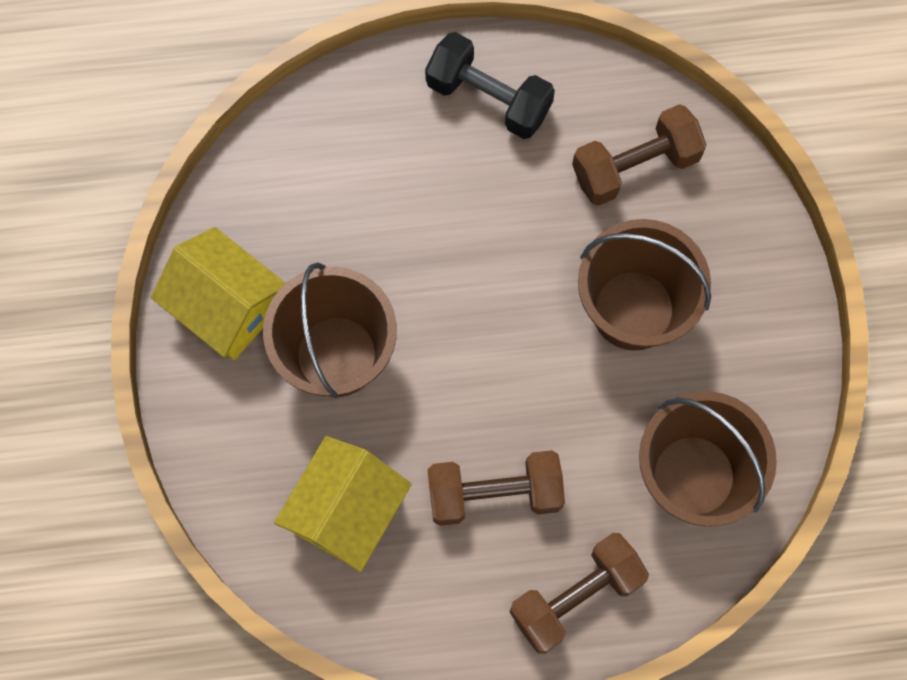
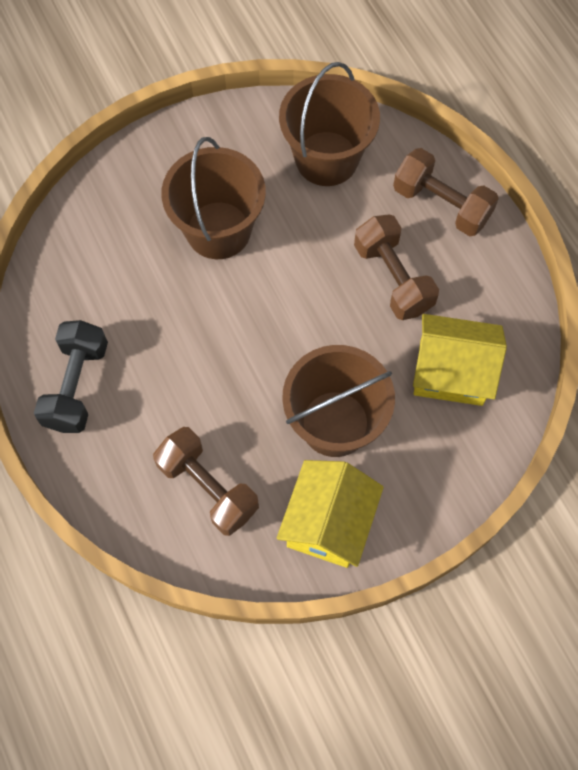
camera: 110 degrees left, 5 degrees down
brown dumbbell [572,104,707,205] -> brown dumbbell moved to [153,427,259,536]

